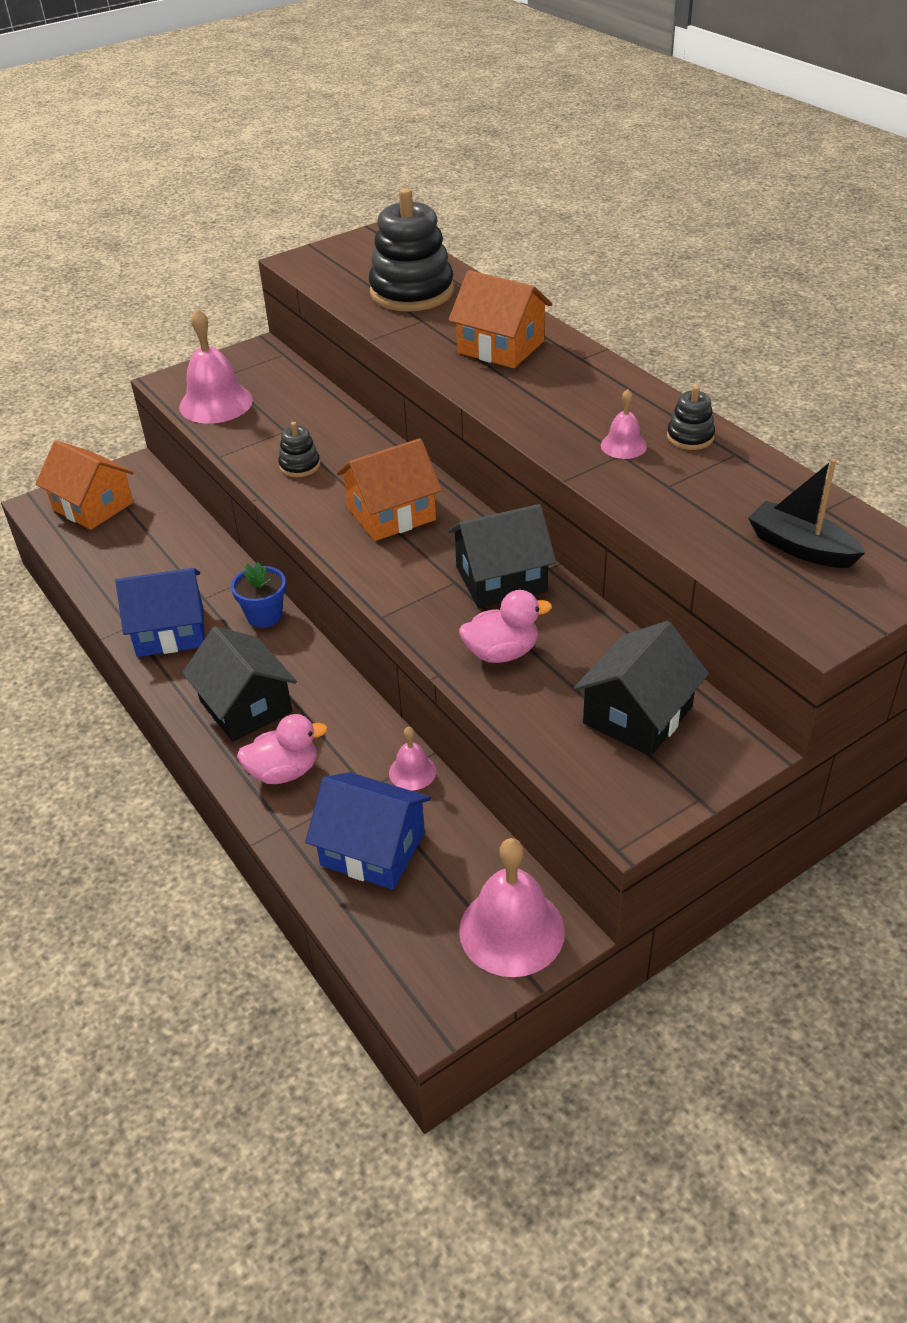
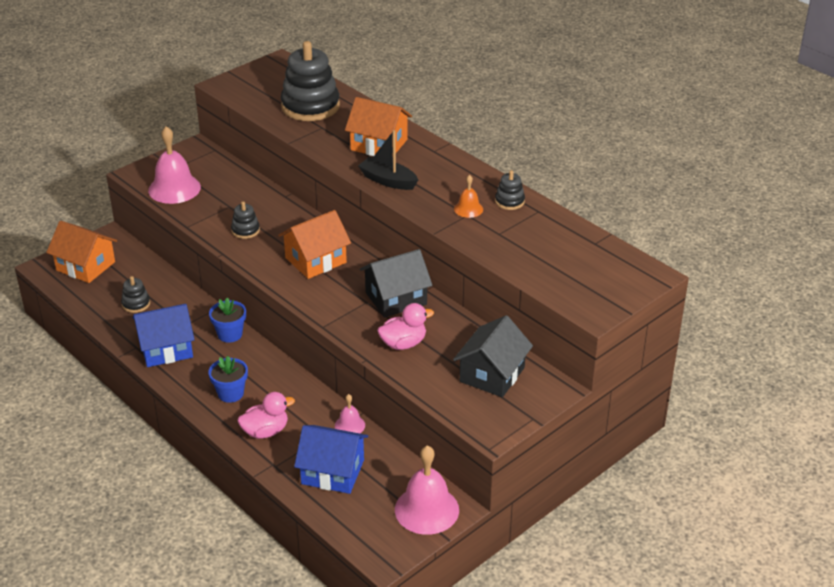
camera: 10 degrees left, 5 degrees down
black house [182,626,297,742] -> blue flower pot [209,356,248,403]
pink bell [601,389,647,459] -> orange bell [454,175,483,218]
black boat [748,459,866,568] -> black boat moved to [358,130,418,190]
none -> black stacking toy [121,276,150,313]

